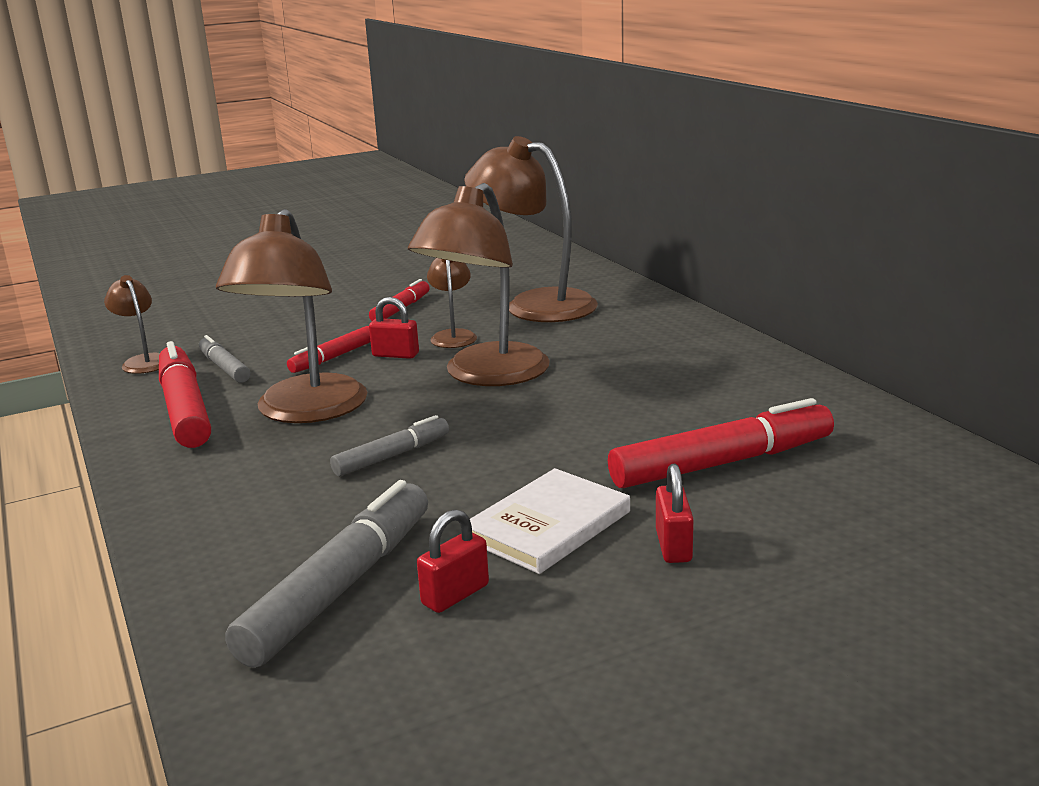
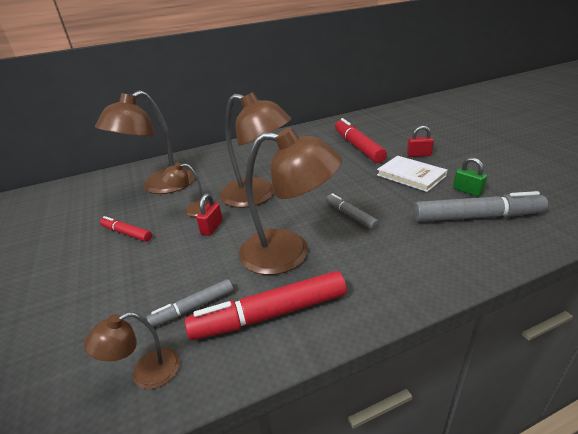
camera: 85 degrees left, 10 degrees up
grey marker [225,480,428,668] -> grey marker turned 150 degrees clockwise [413,191,548,222]
red marker [287,326,370,373] -> none
red padlock [417,509,489,613] -> green padlock [453,157,487,197]

